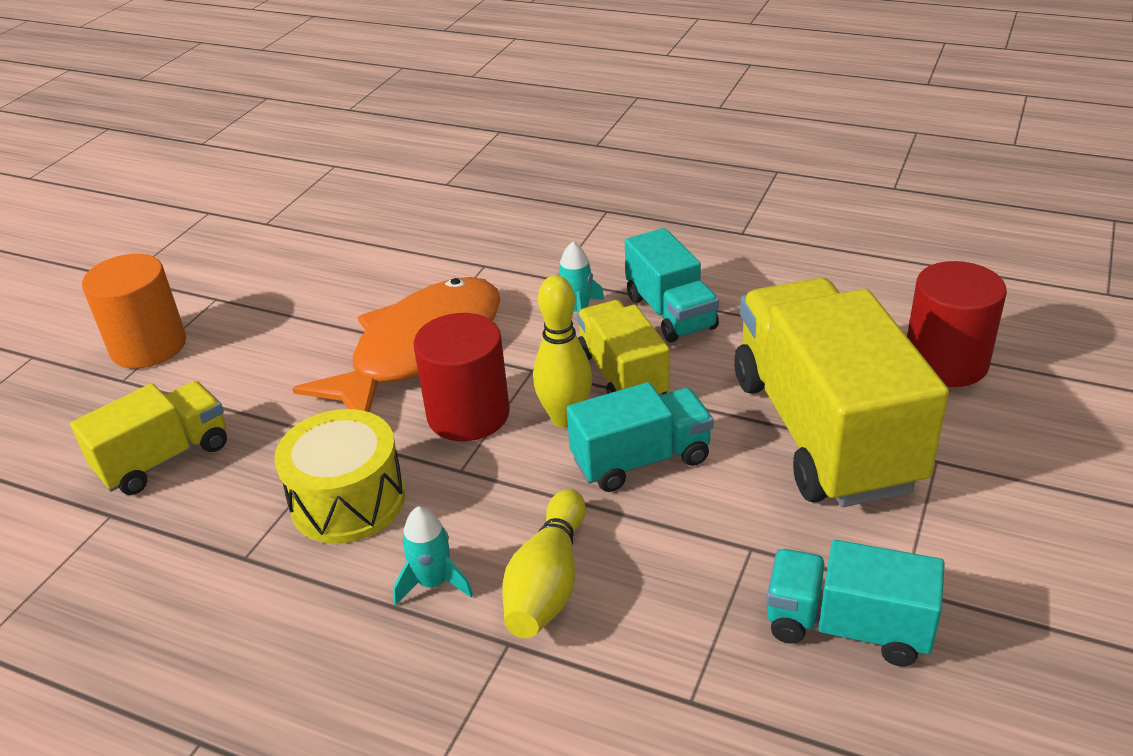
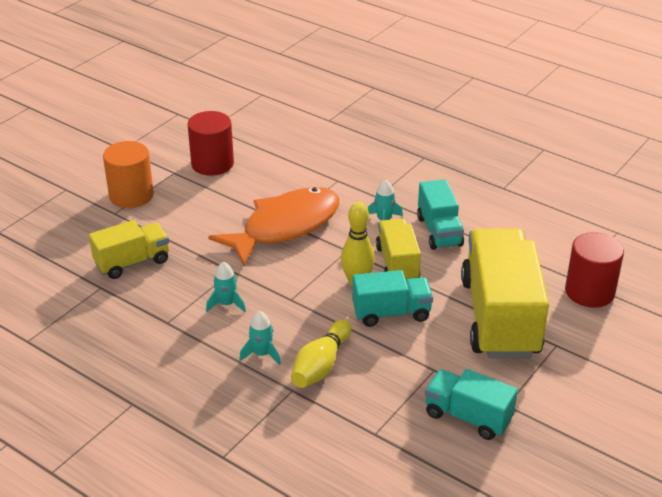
camera: 10 degrees right, 0 degrees up
yellow drum [274,409,405,544] -> turquoise rocket [206,262,246,312]
red cylinder [413,313,510,441] -> red cylinder moved to [188,111,234,176]

